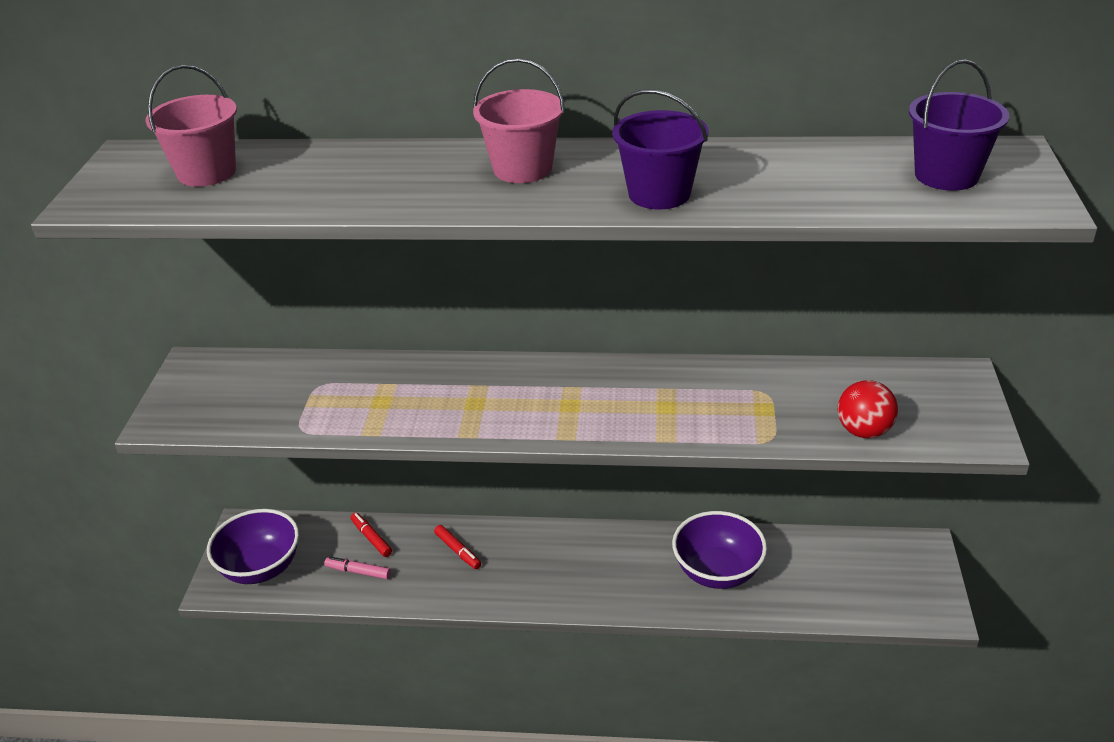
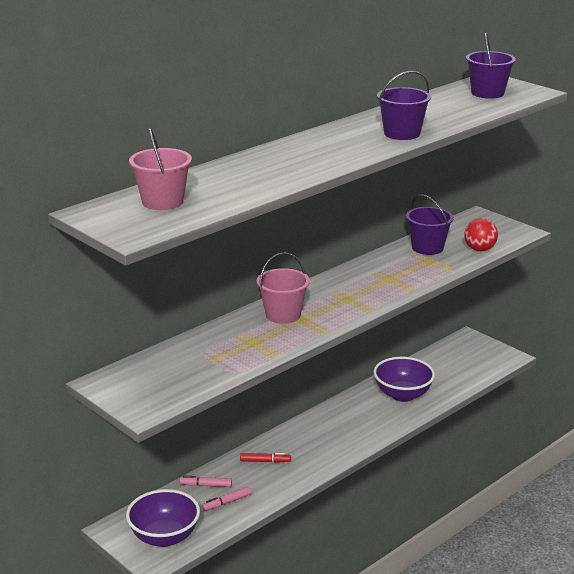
camera: 50 degrees left, 10 degrees down
red marker [351,513,392,557] -> pink marker [179,476,232,487]
pink bucket [473,58,565,183] -> pink bucket moved to [257,252,310,324]
none -> purple bucket [406,194,454,255]

